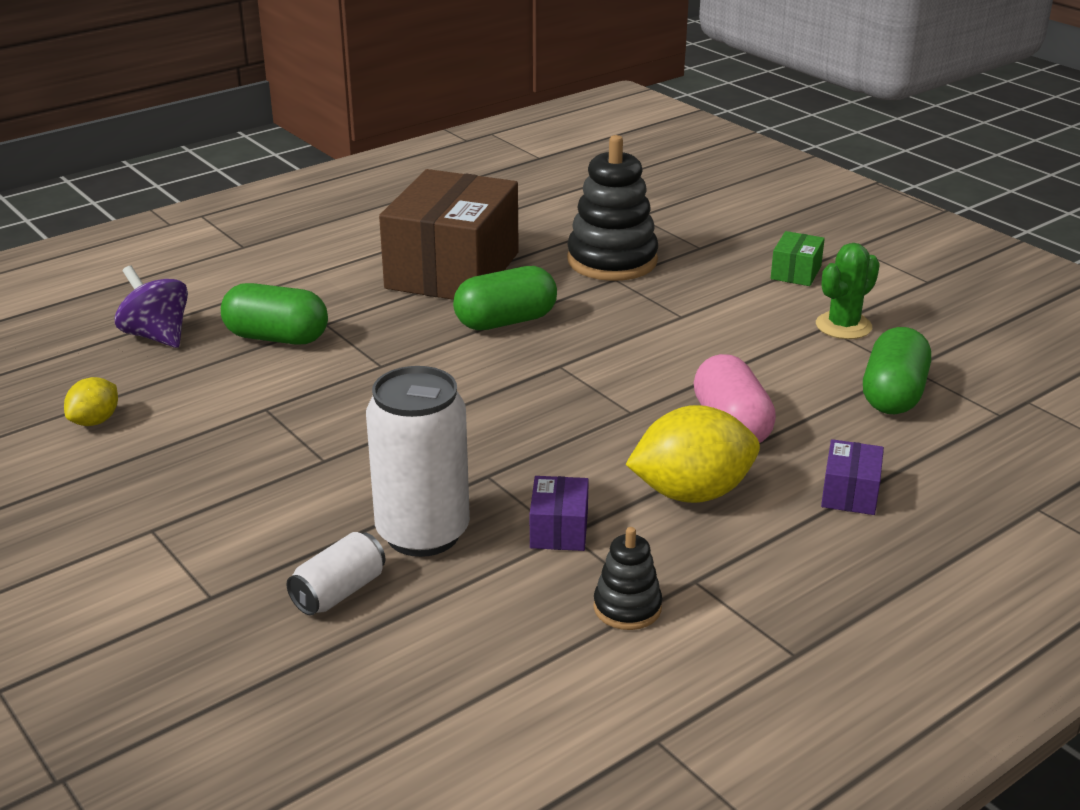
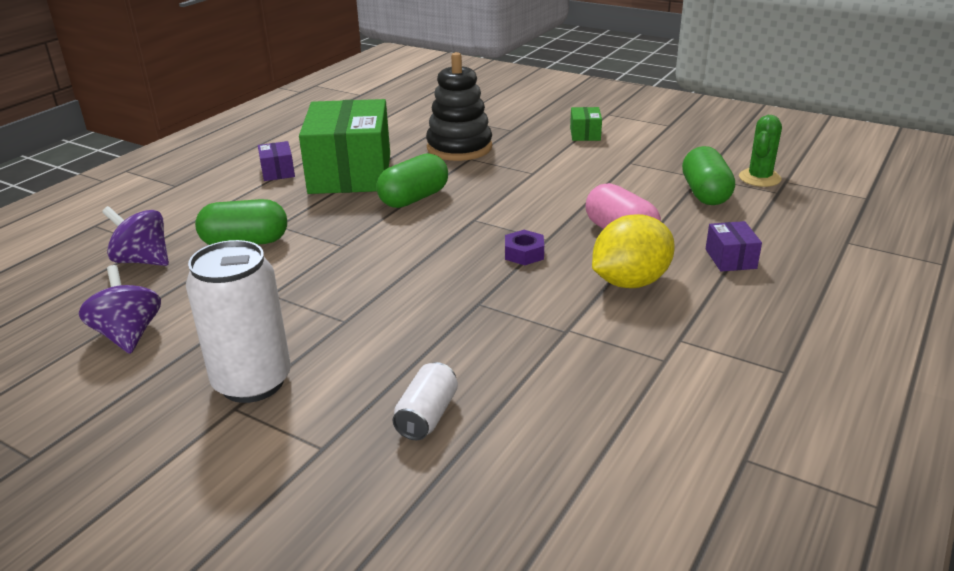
camera: 20 degrees left, 0 degrees up
yellow lemon [64,377,118,426] -> purple spinning top [78,265,161,354]
white can [366,366,470,557] -> white can moved to [186,240,291,403]
brown box [379,169,519,300] -> green box [299,99,390,194]
purple box [530,476,589,551] -> purple box moved to [258,141,295,181]
black stacking toy [594,527,662,630] -> none
green cactus [816,243,880,339] -> green cactus moved to [739,115,782,187]
none -> purple nut [505,230,544,265]

